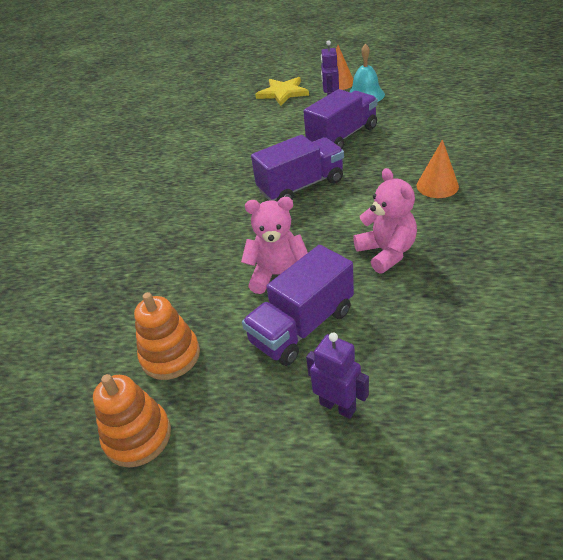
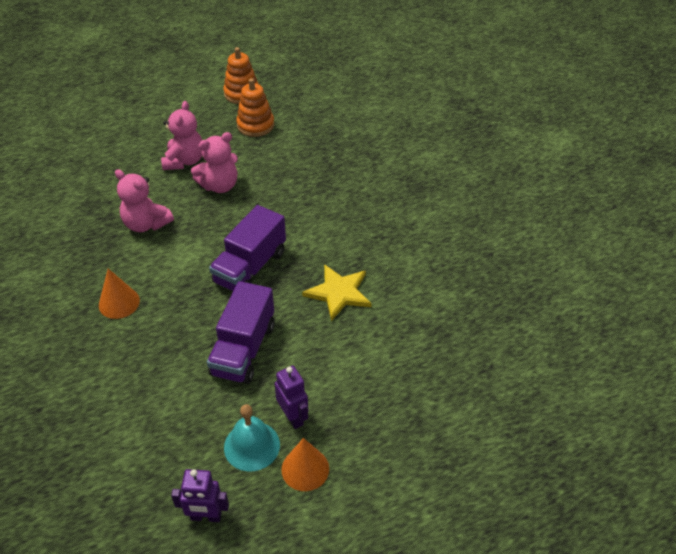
camera: 145 degrees right, 5 degrees up
purple truck [242,245,354,366] -> pink teddy bear [161,101,202,170]
yellow star [255,77,309,106] -> yellow star moved to [302,264,372,321]
purple robot [306,333,369,419] -> purple robot moved to [171,469,229,522]

